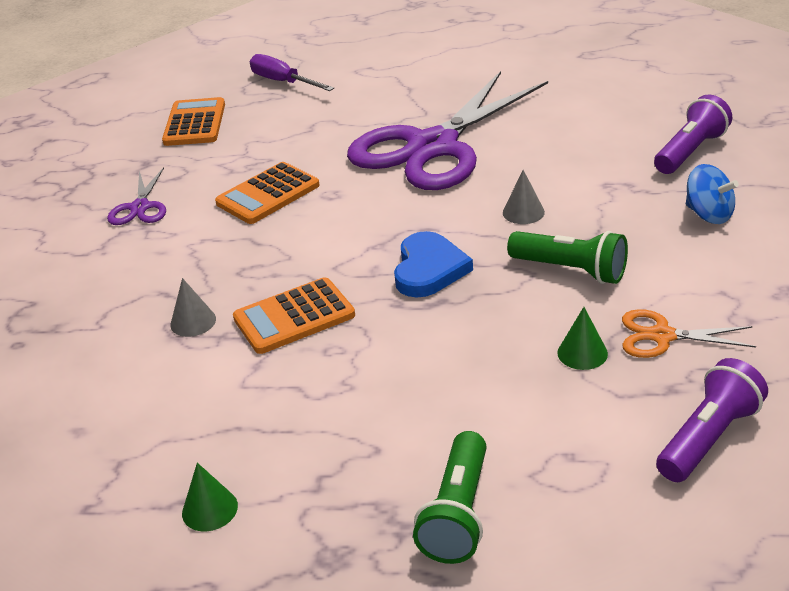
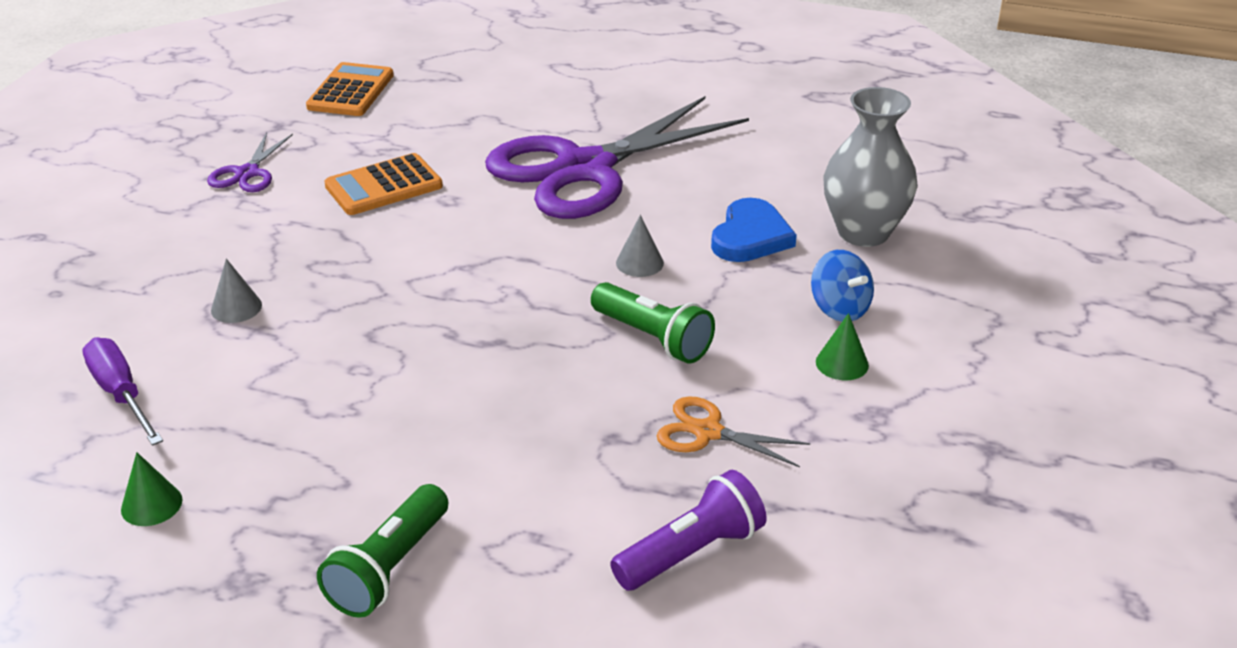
camera: 10 degrees right, 0 degrees up
orange calculator [233,277,355,354] -> none
purple screwdriver [250,54,334,91] -> purple screwdriver moved to [82,337,163,446]
blue heart [394,231,473,297] -> blue heart moved to [711,198,797,262]
green cone [557,307,608,370] -> green cone moved to [816,313,869,380]
purple flashlight [654,95,732,174] -> grey vase [823,87,918,247]

